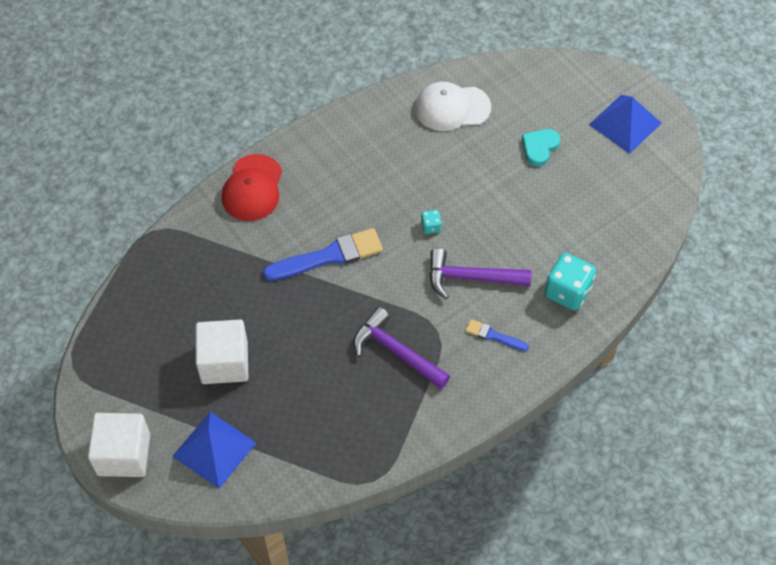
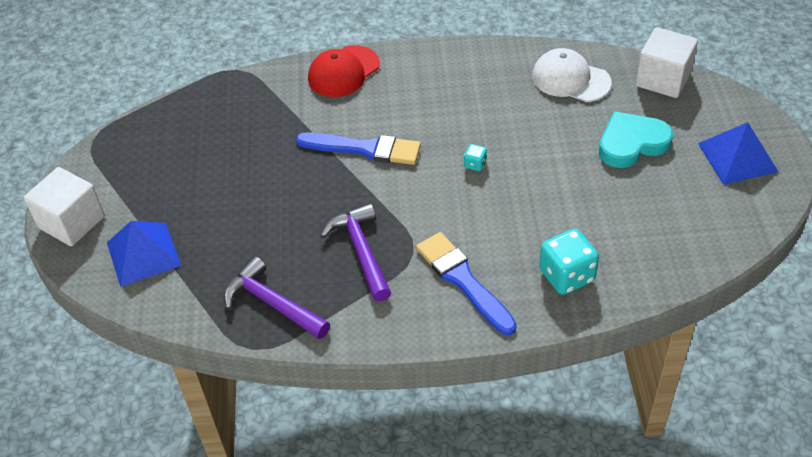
camera: 35 degrees right, 10 degrees down
white cube [196,319,248,384] -> white cube moved to [635,27,698,98]
purple hammer [429,248,531,299] -> purple hammer moved to [224,256,330,339]
blue brush [466,319,529,351] -> blue brush [416,232,517,335], size x1.94
turquoise heart [522,129,560,166] -> turquoise heart [599,111,673,168], size x1.58

